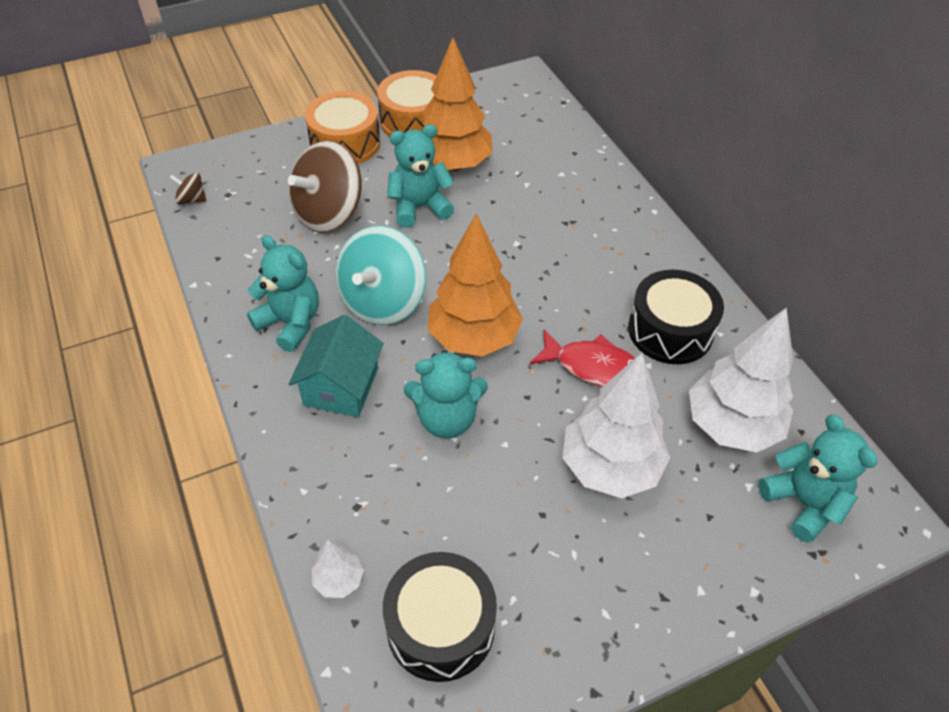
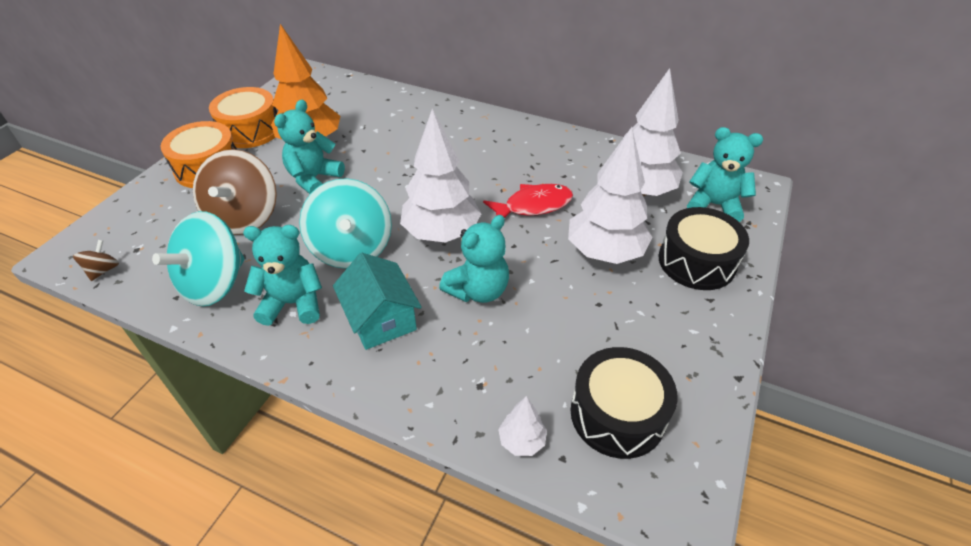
camera: 40 degrees left, 5 degrees down
brown spinning top [170,172,206,205] -> brown spinning top turned 135 degrees clockwise [73,240,119,281]
orange tree [428,213,523,357] -> white tree [400,109,481,243]
black drum [628,270,724,364] -> black drum moved to [658,207,749,290]
none -> turquoise spinning top [152,211,245,306]

